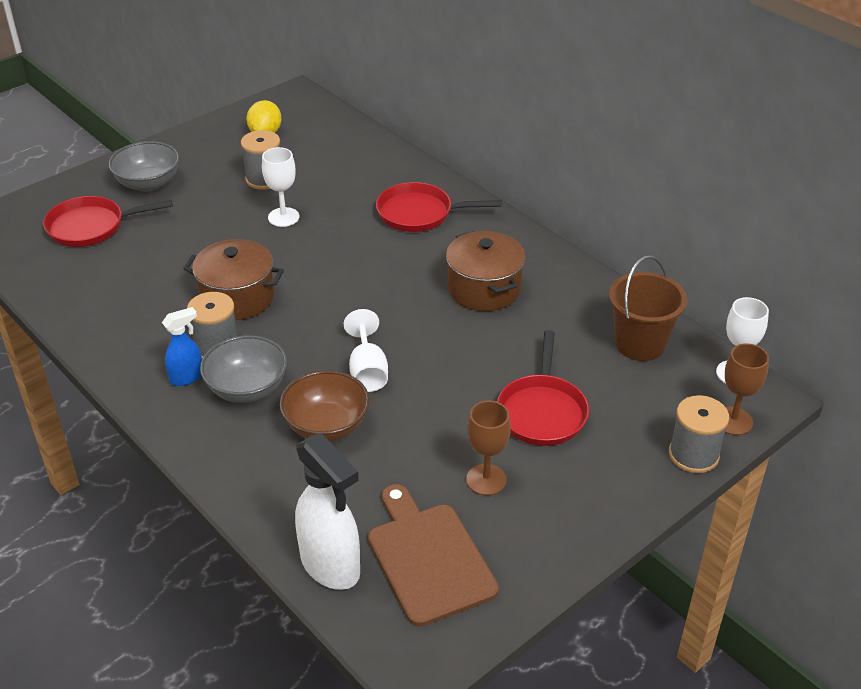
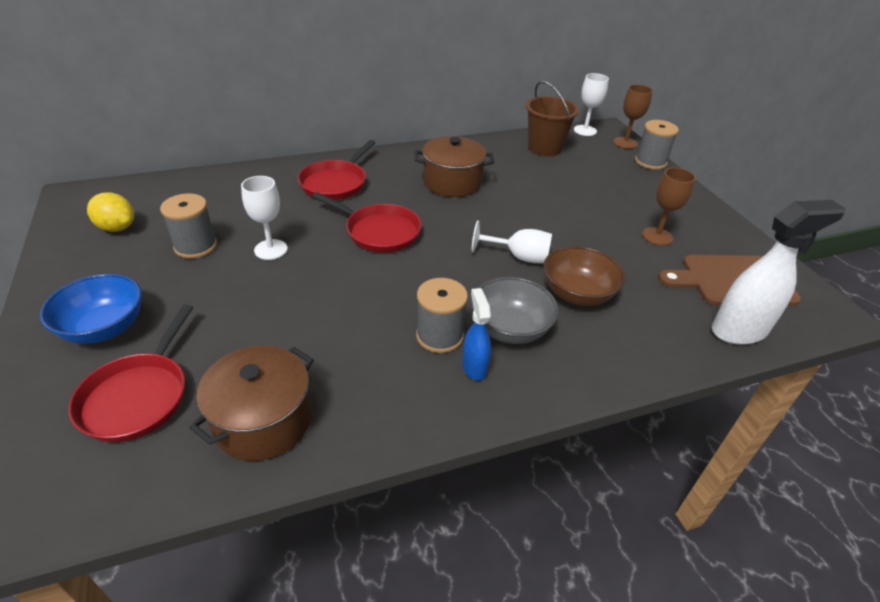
camera: 70 degrees left, 0 degrees up
grey bowl [108,141,180,192] -> blue bowl [40,274,142,344]
brown pot [183,239,284,320] -> brown pot moved to [189,346,314,461]
red pan [497,330,589,446] -> red pan moved to [312,192,422,253]

